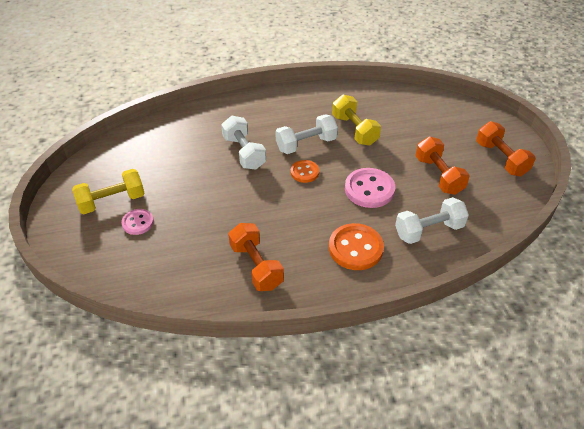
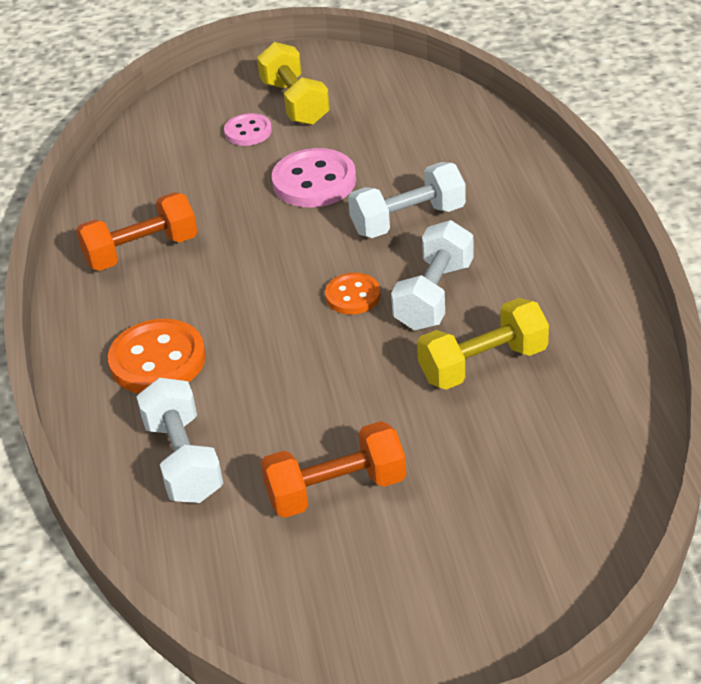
camera: 95 degrees right, 5 degrees down
white dumbbell [275,114,338,154] -> white dumbbell turned 45 degrees clockwise [391,220,474,331]
pink button [345,168,395,208] -> pink button moved to [272,148,356,208]
orange dumbbell [476,121,535,176] -> none

